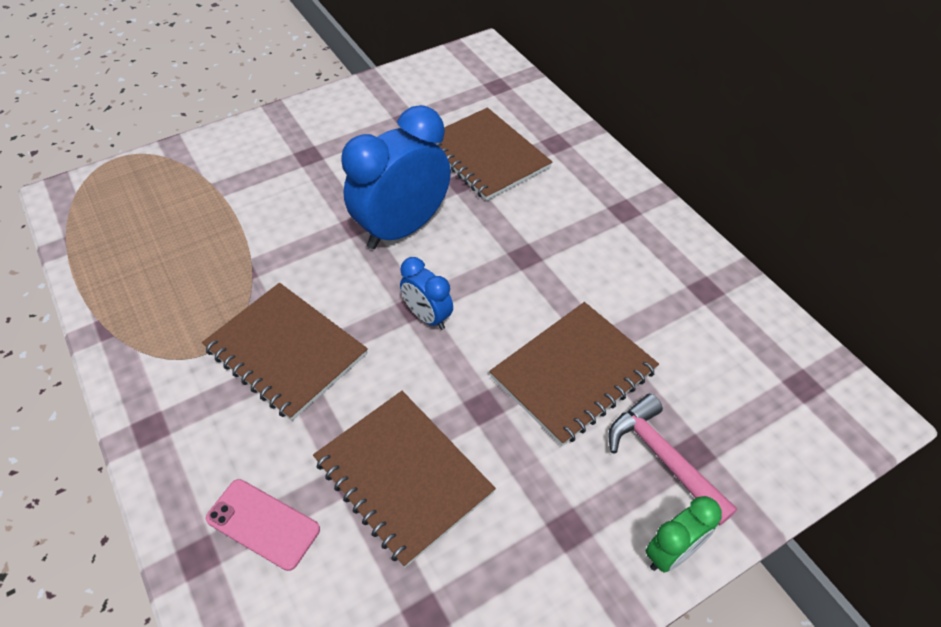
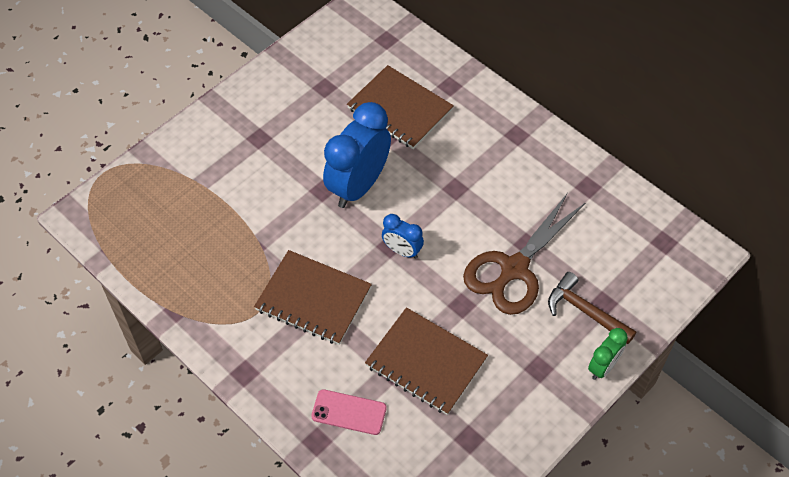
camera: 15 degrees left, 5 degrees up
brown notebook [489,302,659,446] -> brown scissors [463,193,585,315]
pink hammer [608,394,737,525] -> brown hammer [548,272,636,344]

